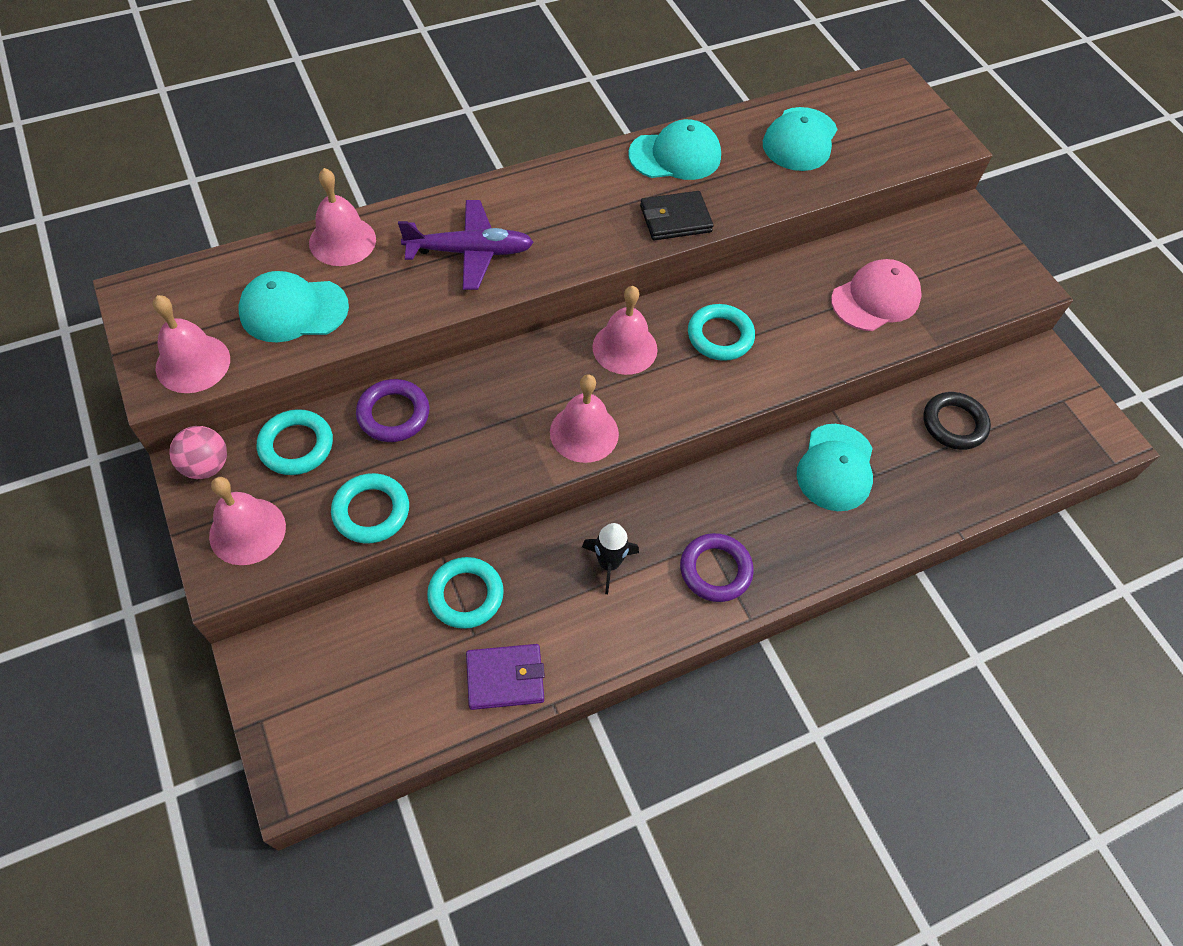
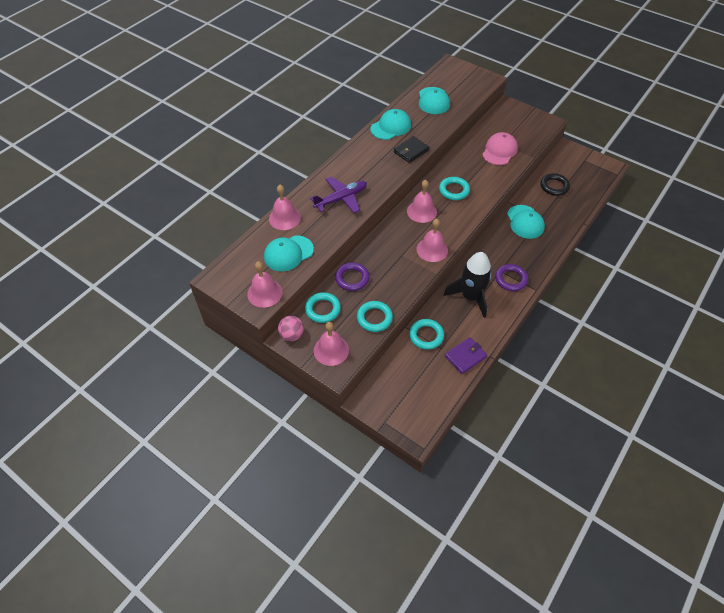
camera: 25 degrees left, 5 degrees down
black rocket [582,523,639,594] -> black rocket [444,252,492,318], size x1.82

